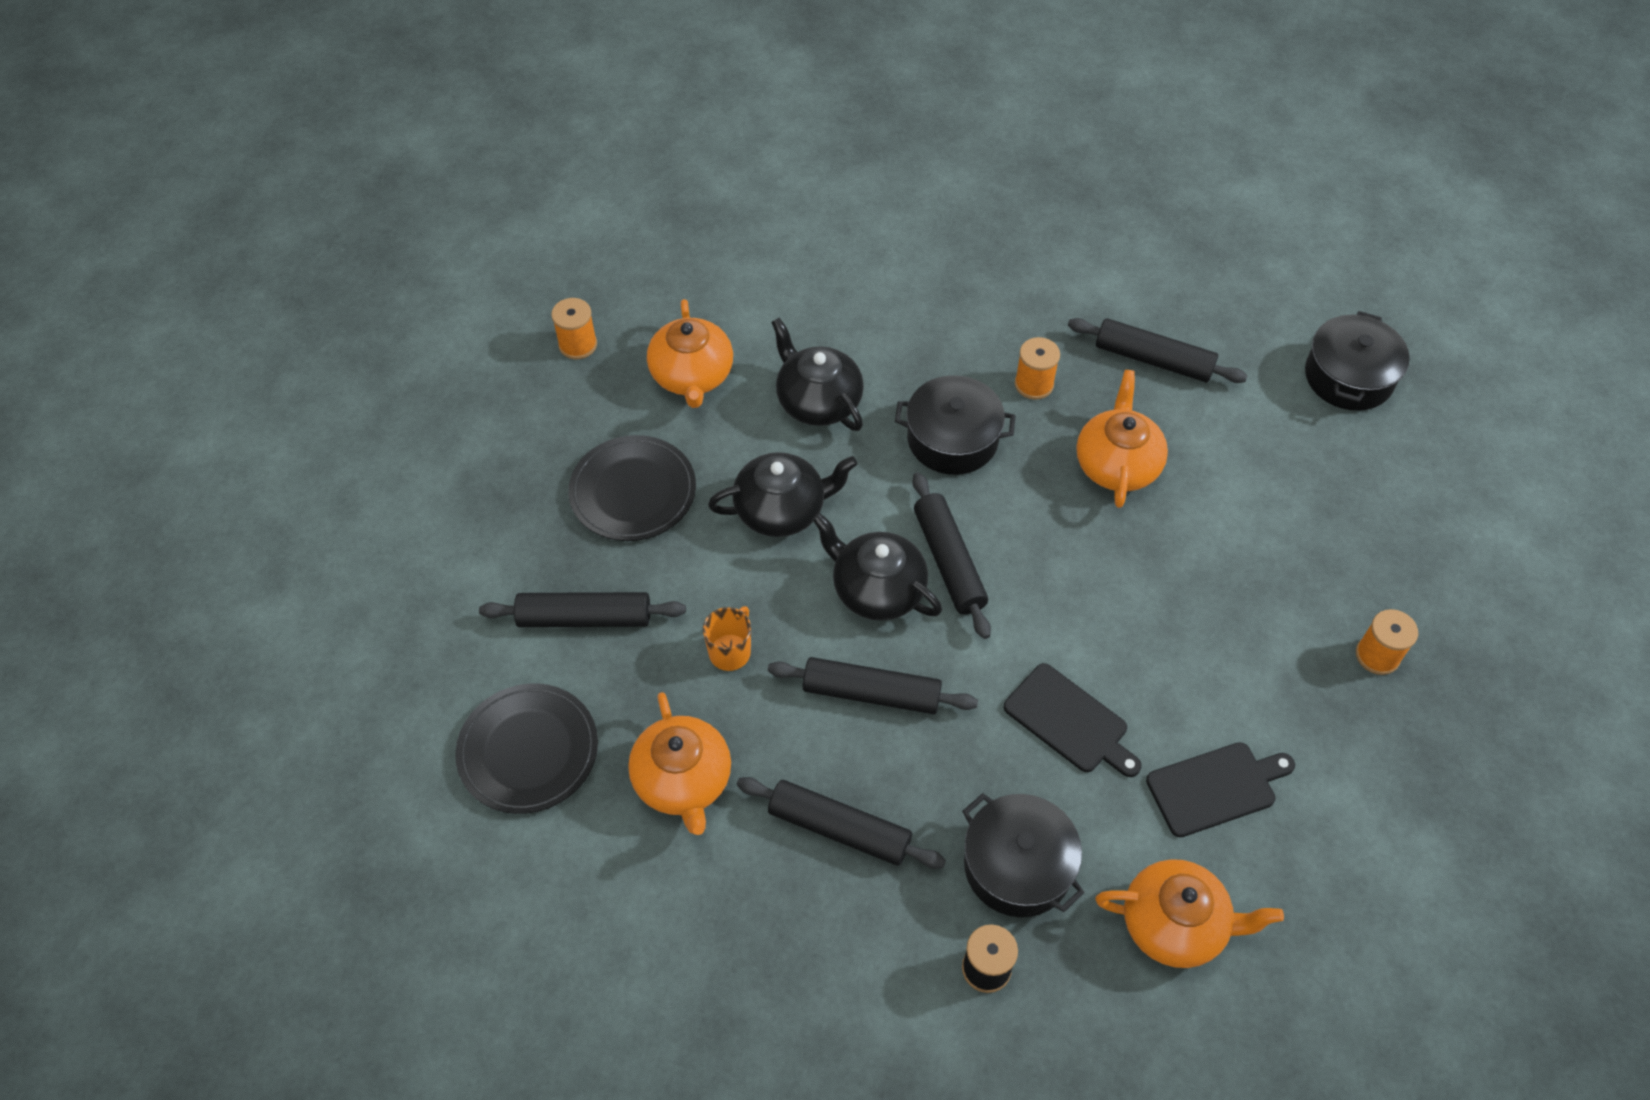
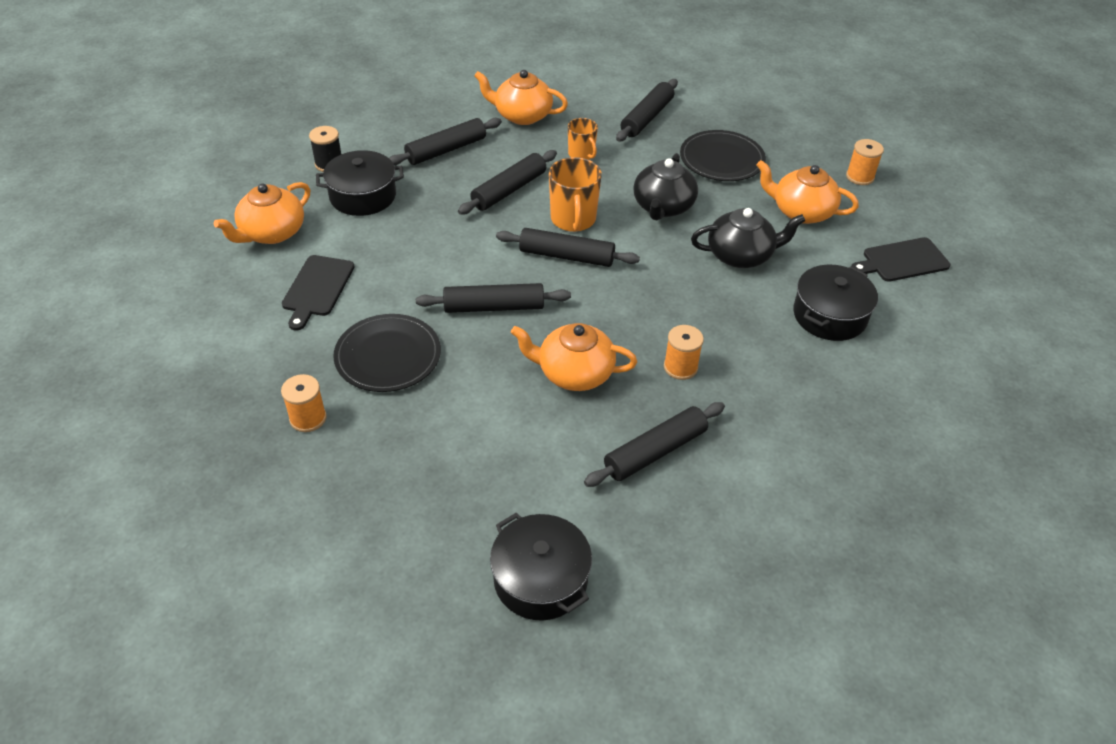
camera: 120 degrees right, 10 degrees down
black plate [455,683,598,814] -> black plate moved to [333,314,441,392]
black teapot [812,513,942,621] -> orange mug [549,157,602,232]
black pot [895,375,1016,475] -> black pot moved to [793,265,878,341]
black cutting board [1004,663,1142,777] -> black cutting board moved to [851,237,950,282]
orange teapot [1077,370,1168,508] -> orange teapot turned 150 degrees clockwise [511,323,637,391]
none -> black rolling pin [416,283,571,313]

